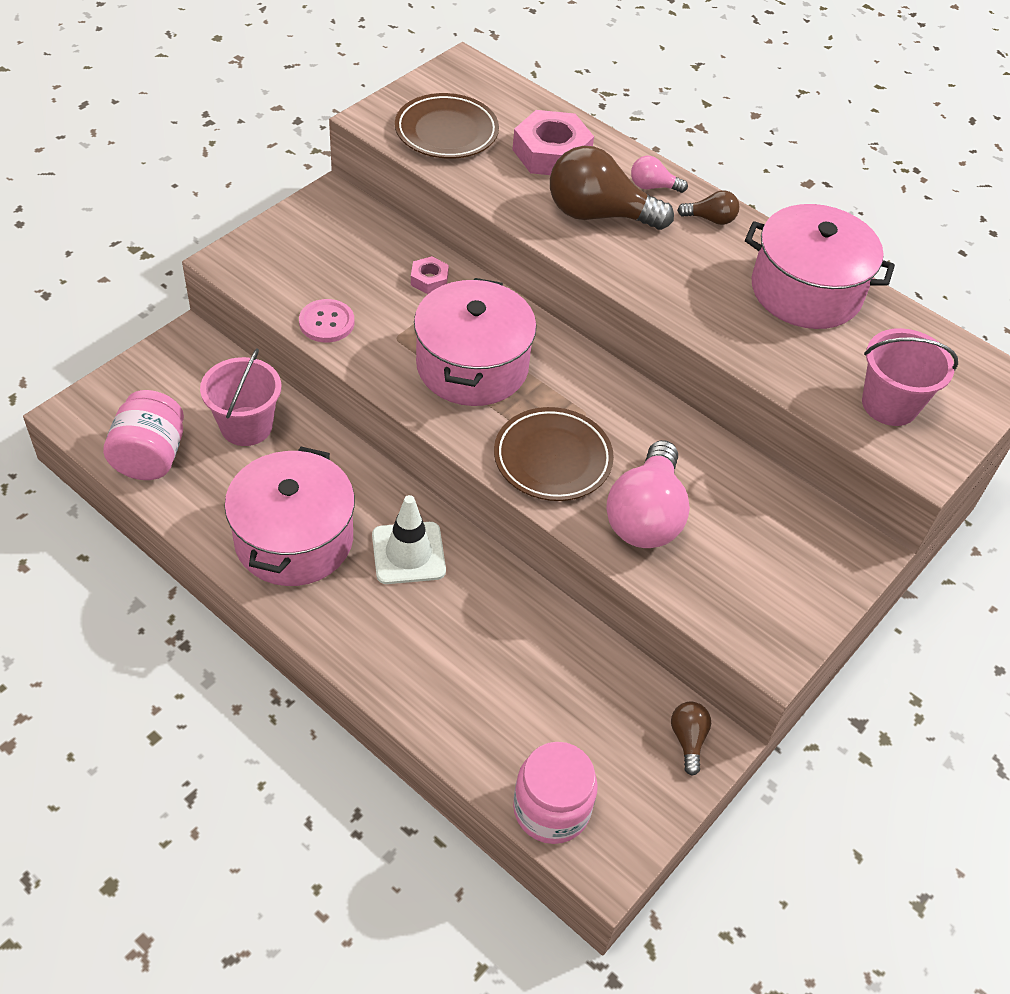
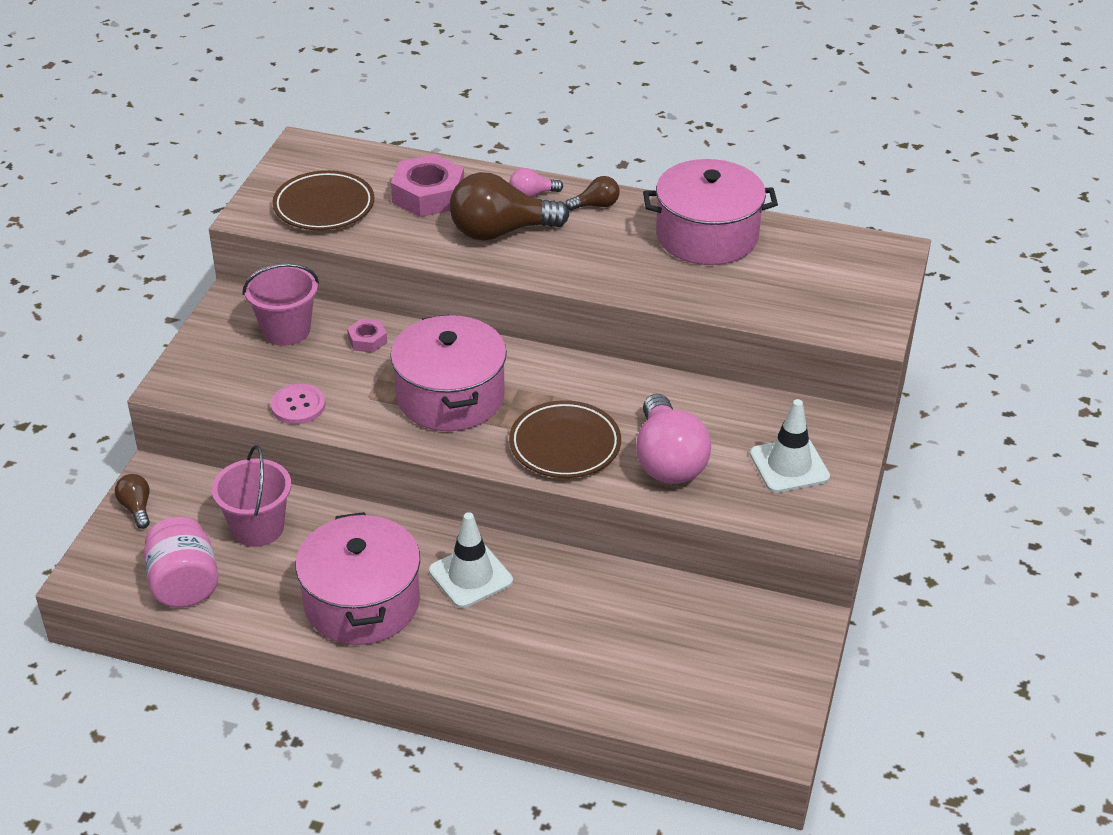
camera: 20 degrees left, 10 degrees down
pink jar [513,742,598,844] -> none
brown light bulb [671,702,711,776] -> brown light bulb moved to [115,474,150,529]
pink bucket [862,328,958,426] -> pink bucket moved to [243,264,319,346]
none -> white traffic cone [750,399,830,493]

